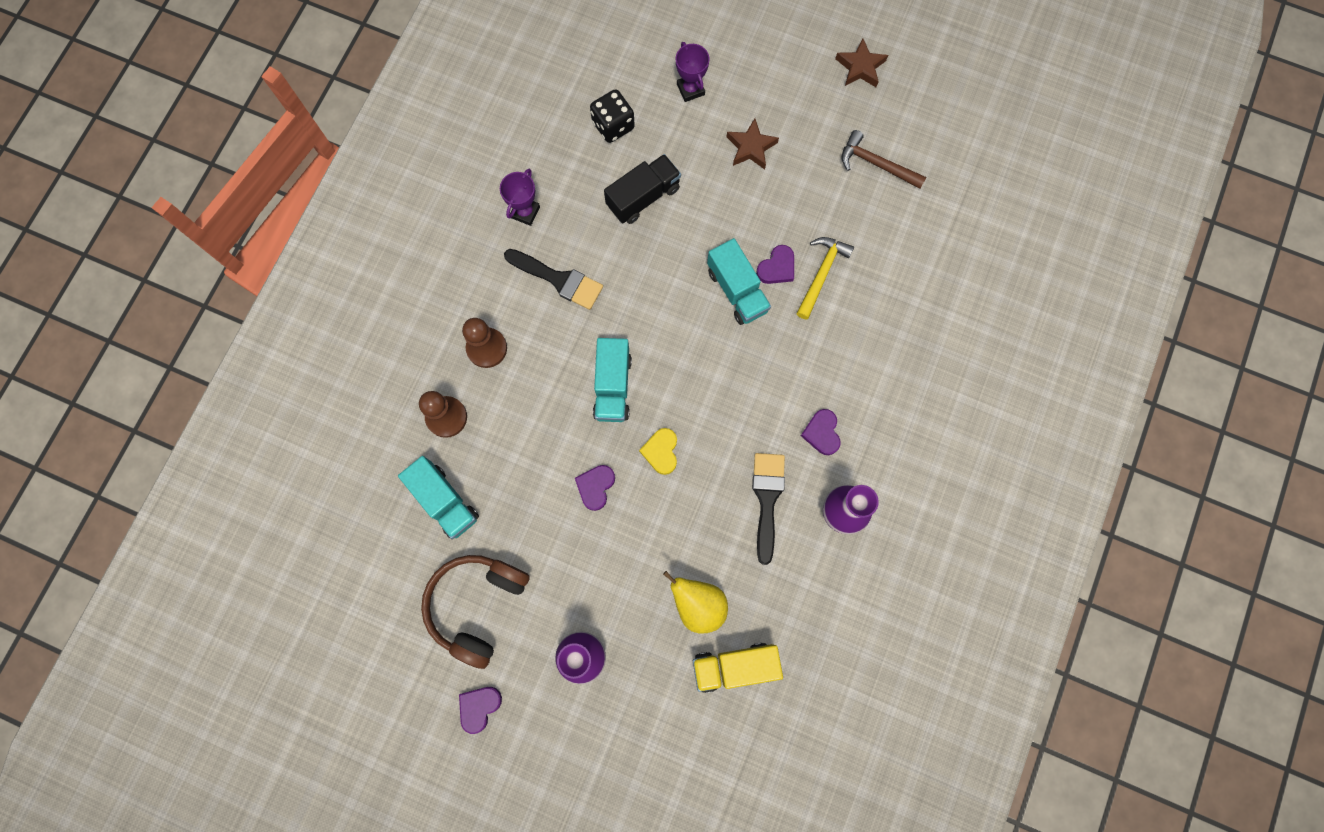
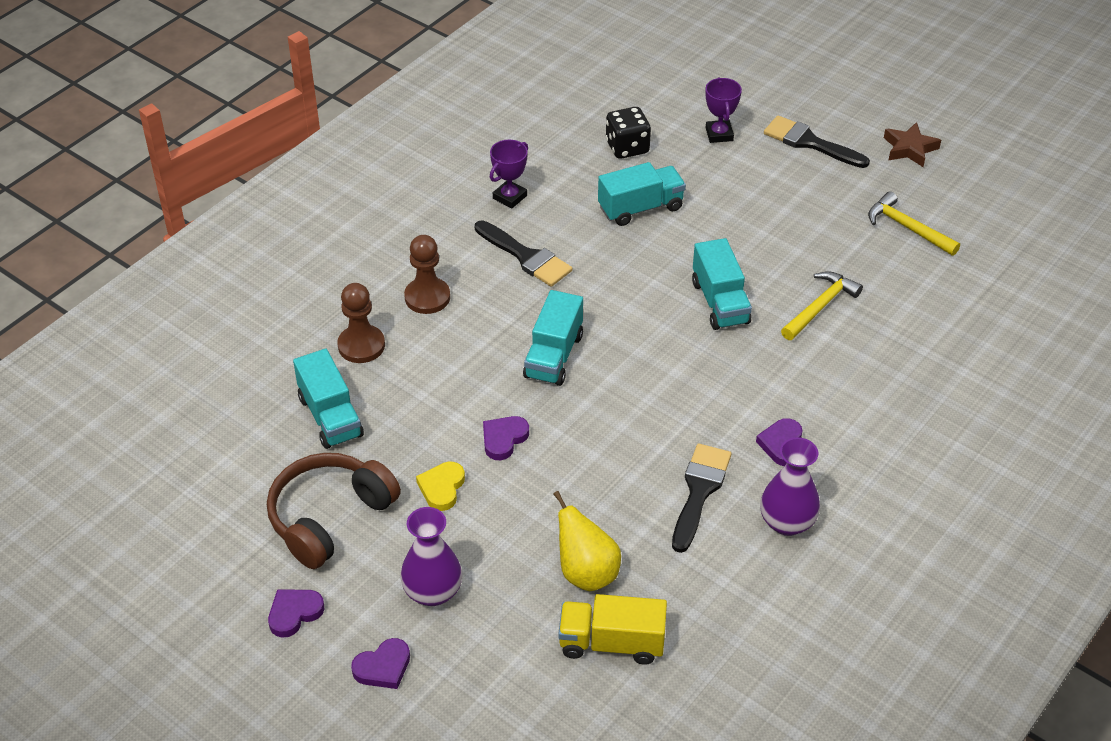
camera: 15 degrees right, 30 degrees down
black truck [604,154,681,224] -> turquoise truck [598,162,686,226]
yellow heart [639,428,677,475] -> yellow heart moved to [416,462,465,511]
brown star [726,119,779,170] -> none
purple heart [756,245,794,284] -> purple heart moved to [351,638,410,689]
brown hammer [842,130,926,189] -> yellow hammer [868,191,960,256]
none -> black brush [764,115,870,168]

